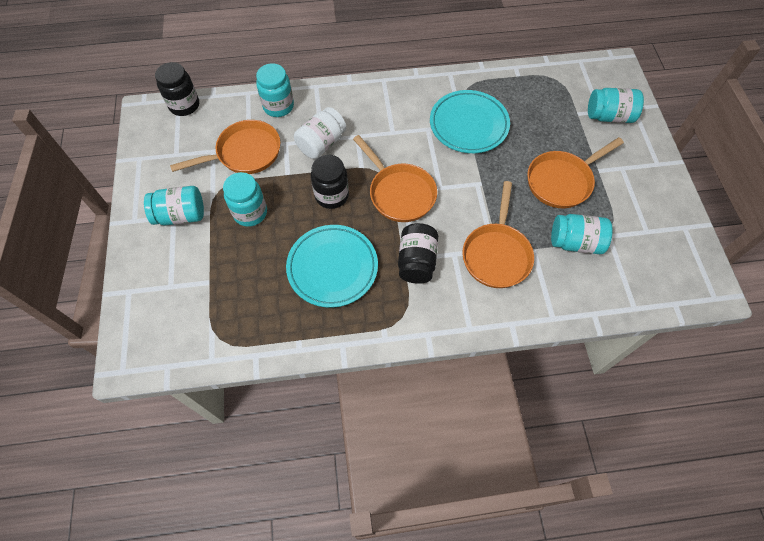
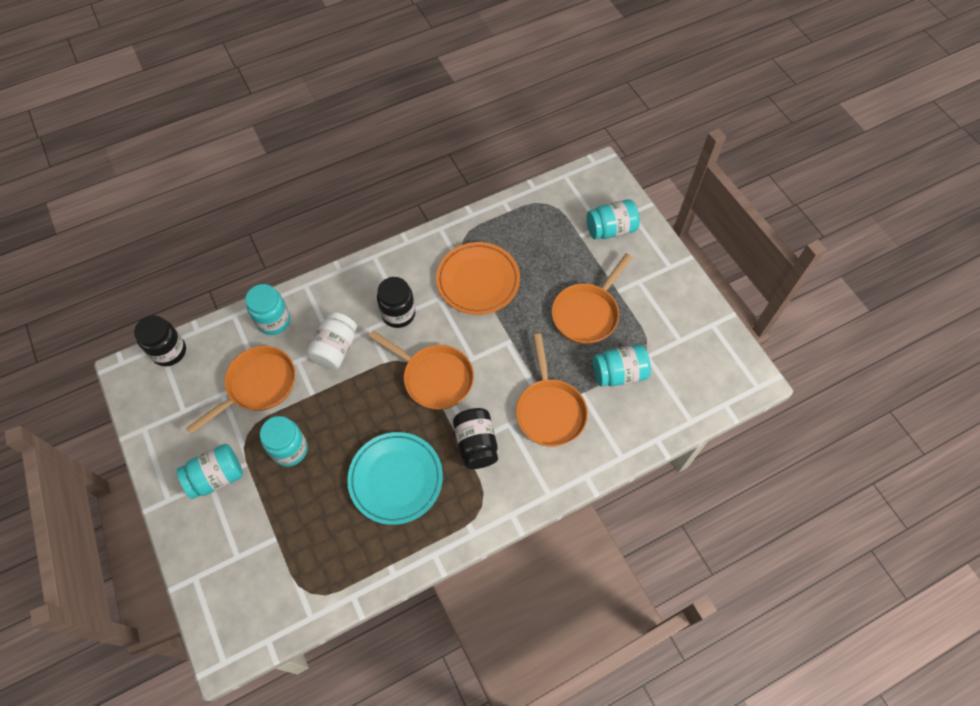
camera: 20 degrees left, 0 degrees up
black jar [311,155,349,209] -> black jar moved to [377,277,416,328]
turquoise plate [430,90,510,153] -> orange plate [436,242,520,315]

